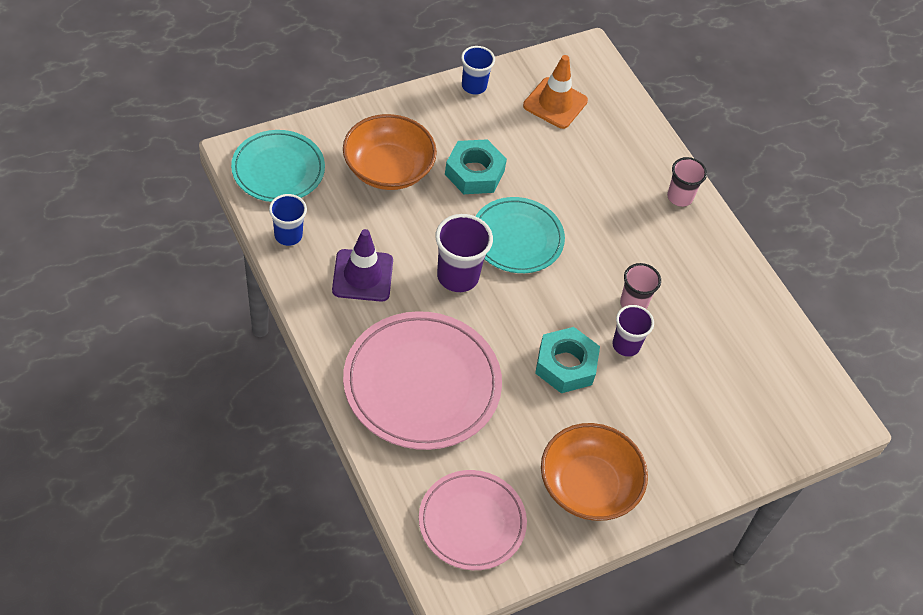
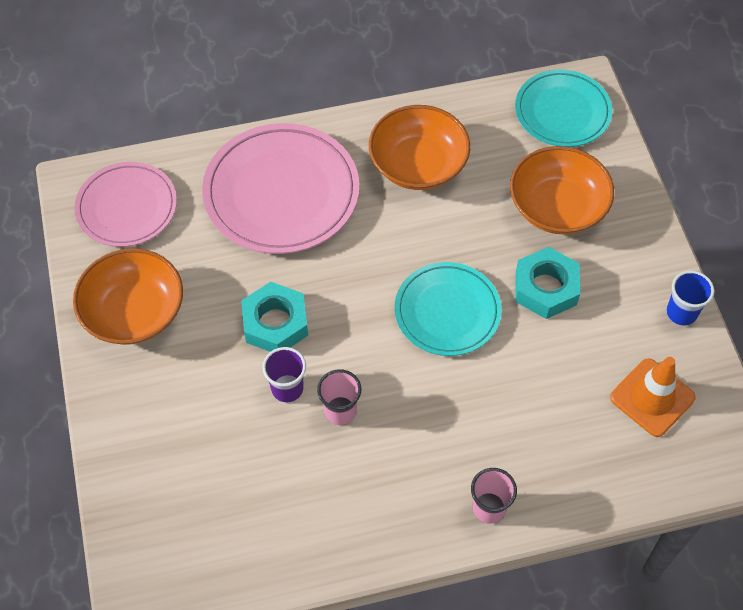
camera: 110 degrees right, 5 degrees up
blue cup [269,194,307,246] -> none
purple traffic cone [332,229,393,302] -> orange bowl [369,105,470,190]
purple cup [435,214,493,292] -> none

